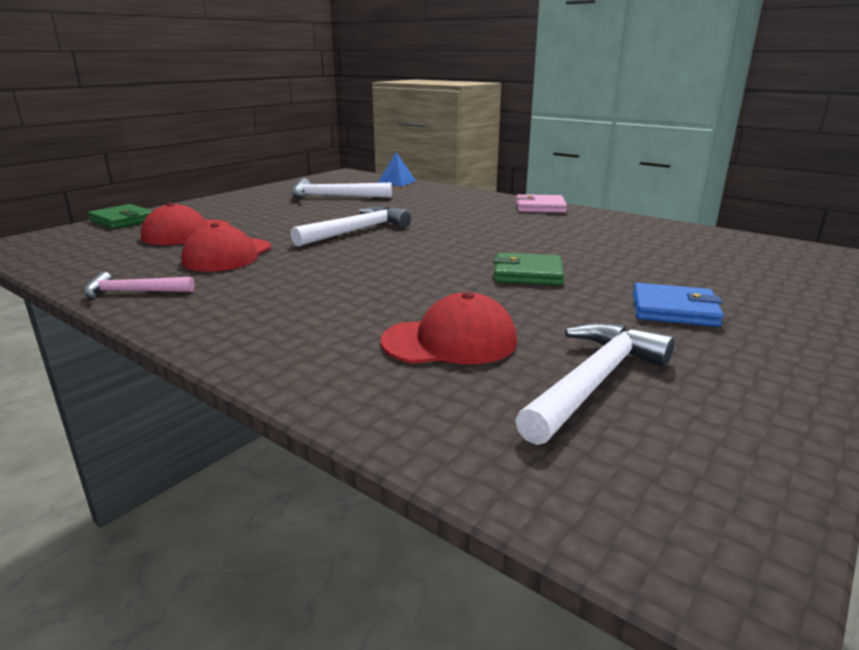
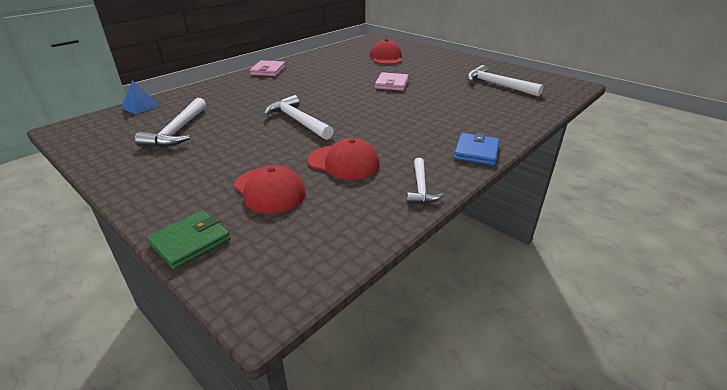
camera: 85 degrees left, 10 degrees up
pink hammer [83,272,195,298] -> white hammer [407,158,444,204]
red cap [381,292,517,364] -> red cap moved to [370,39,402,64]
green wallet [493,252,564,285] -> pink wallet [375,72,409,91]
blue wallet [633,283,724,327] -> blue wallet moved to [454,133,500,165]

